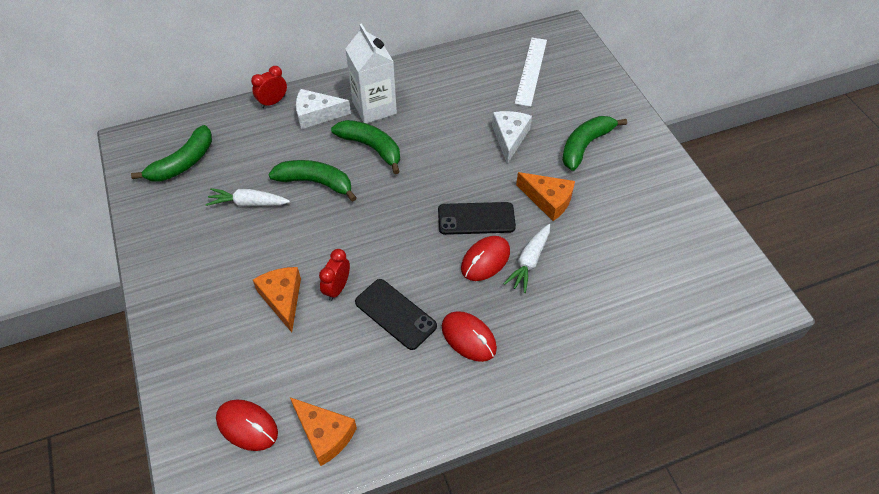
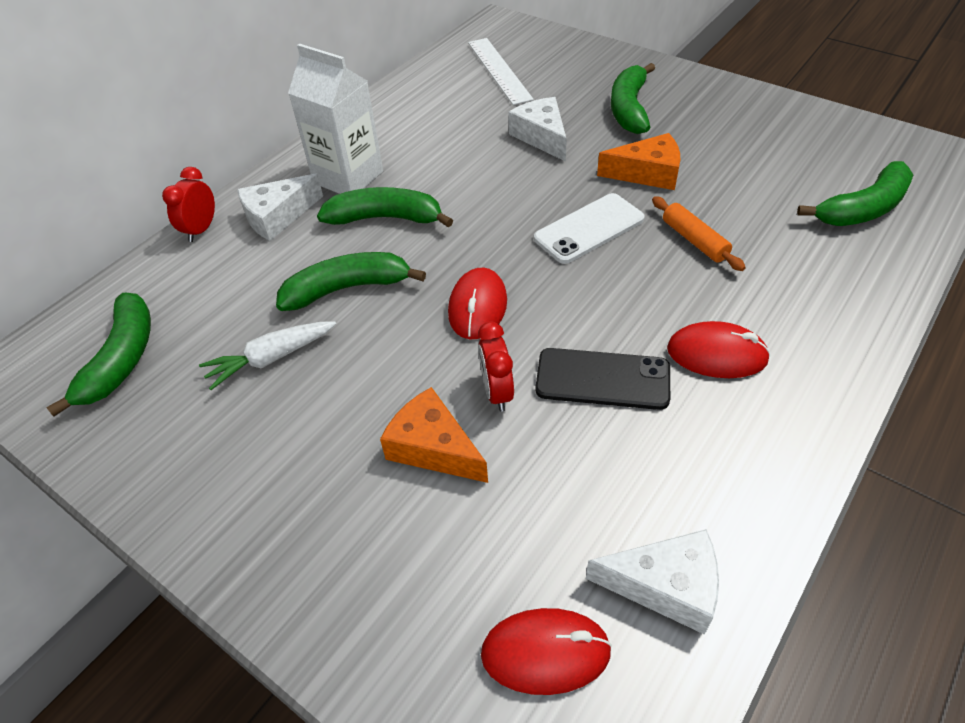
camera: 30 degrees left, 5 degrees down
orange cheese [290,397,357,466] -> white cheese [586,529,719,635]
black phone [438,202,516,235] -> white phone [534,193,645,264]
red mouse [461,236,510,281] -> red mouse moved to [448,268,507,339]
white carrot [503,224,550,293] -> orange rolling pin [652,196,746,271]
none -> green banana [797,161,913,226]

